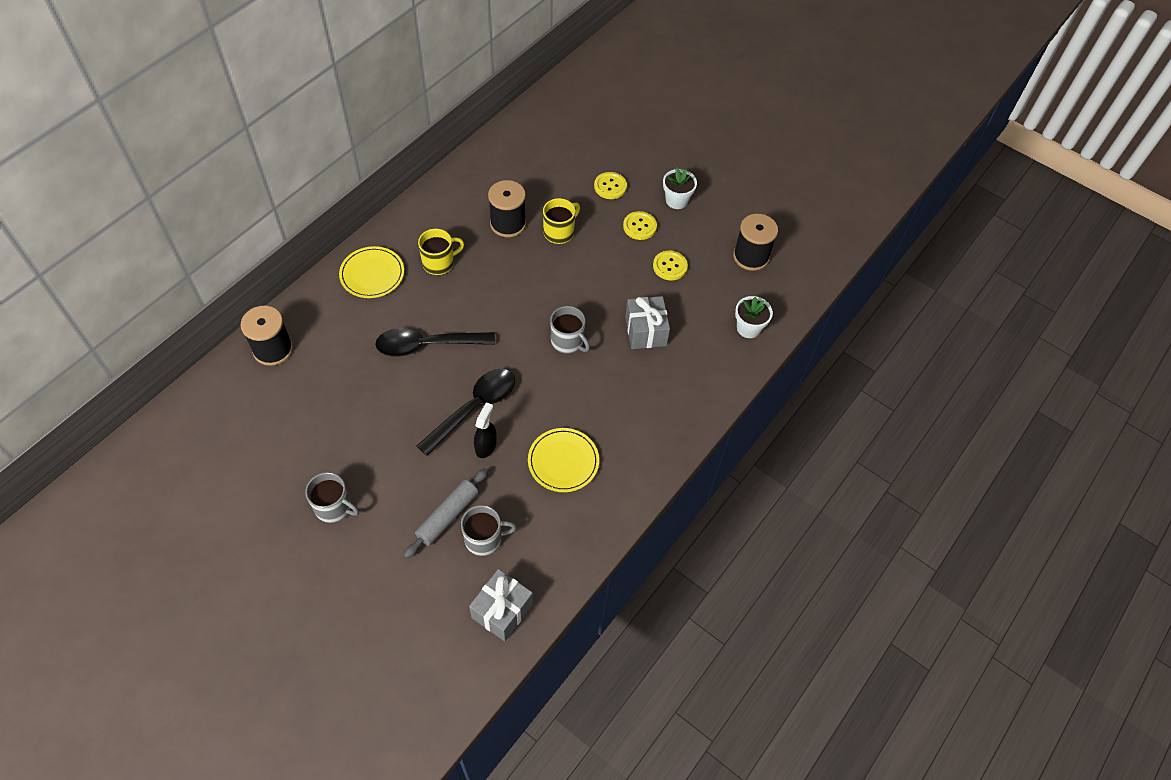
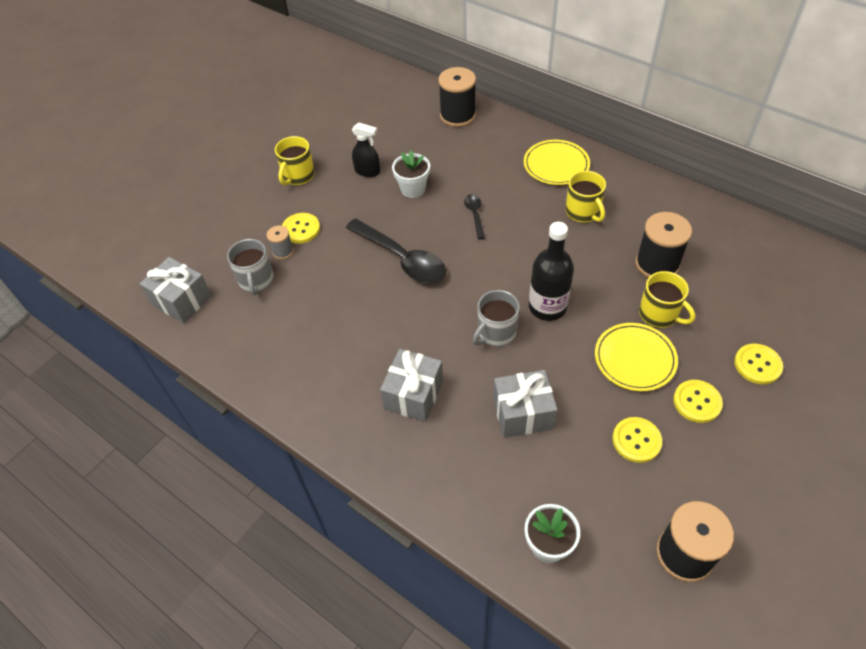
camera: 95 degrees right, 5 degrees down
grey mug [305,472,359,523] -> yellow mug [275,136,315,185]
black spoon [375,328,495,357] -> black spoon [464,194,485,239], size x0.49
grey rolling pin [404,468,488,558] -> grey spool [267,225,294,259]
black spray bottle [474,402,497,458] -> black spray bottle moved to [352,122,380,177]
yellow plate [528,428,599,492] -> yellow plate moved to [595,323,678,391]
white flower pot [663,167,697,209] -> white flower pot moved to [392,150,430,198]
none -> yellow button [282,213,320,244]
none -> grey gift [380,349,443,422]
none -> black bottle [529,222,574,321]

